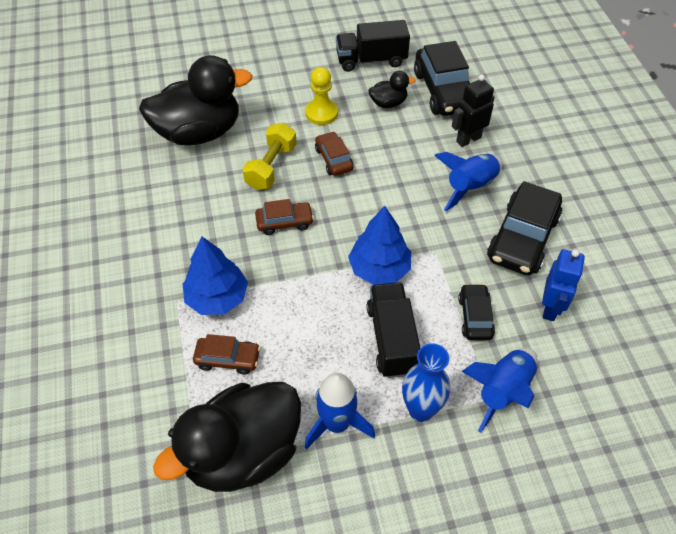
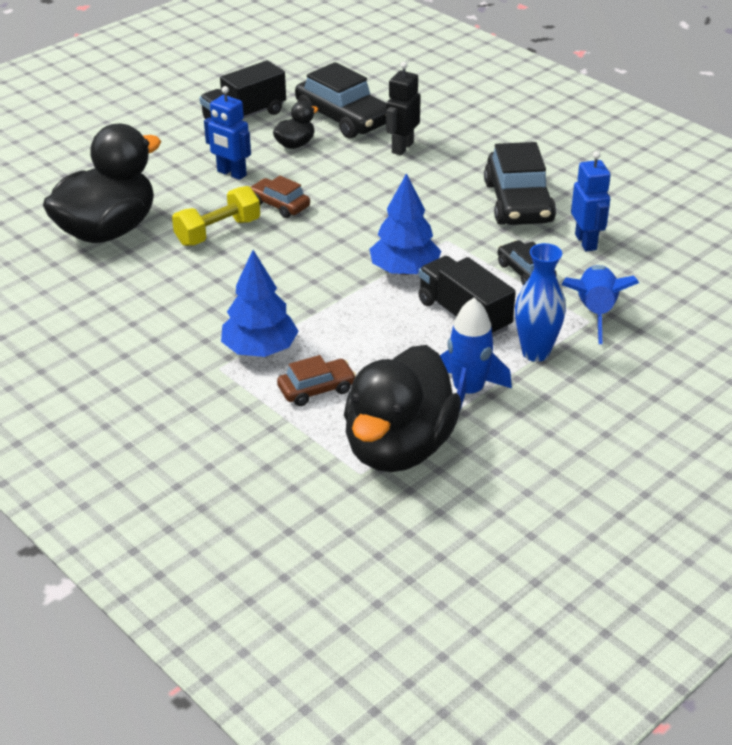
camera: 30 degrees left, 15 degrees down
yellow dumbbell [242,123,297,190] -> yellow dumbbell turned 60 degrees clockwise [172,186,260,246]
brown car [255,199,314,235] -> none
yellow pawn [305,67,338,125] -> blue robot [204,86,251,180]
blue rocket [434,152,503,211] -> none

